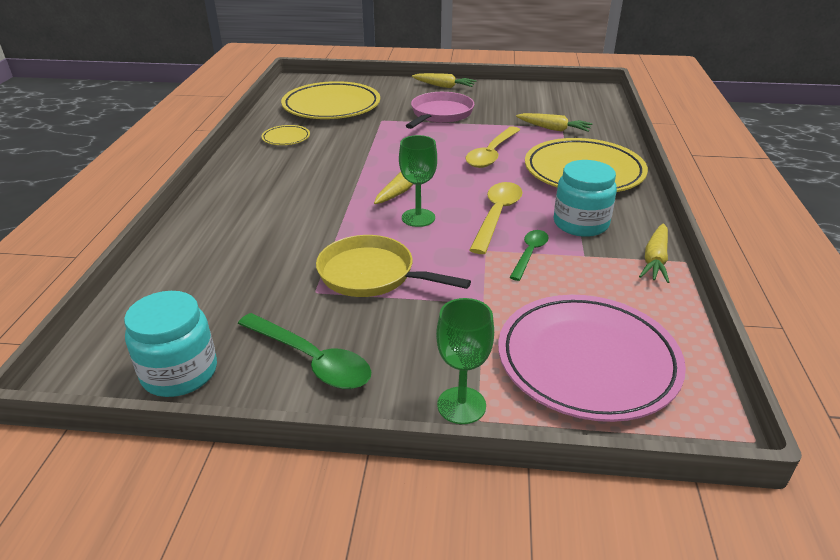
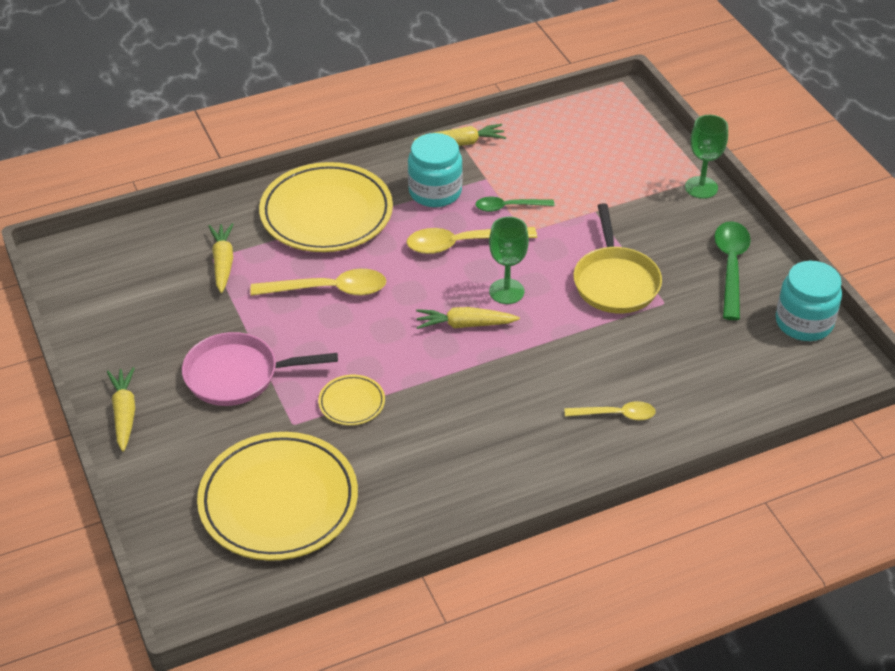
camera: 120 degrees left, 10 degrees up
yellow plate [261,125,310,145] -> yellow plate moved to [318,375,385,425]
pink plate [498,295,686,422] -> none
none -> yellow spoon [564,401,656,420]

